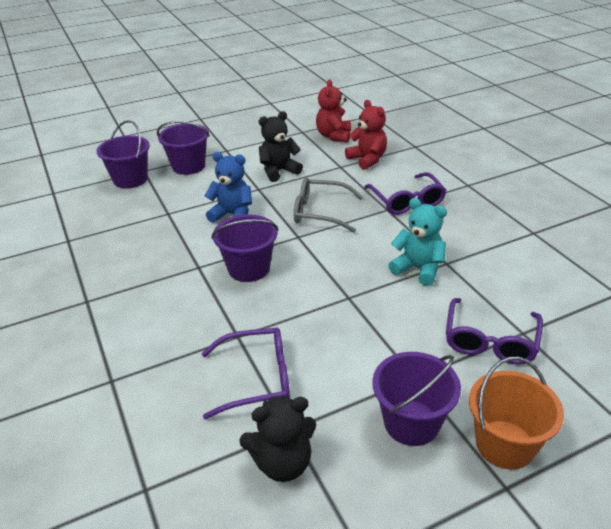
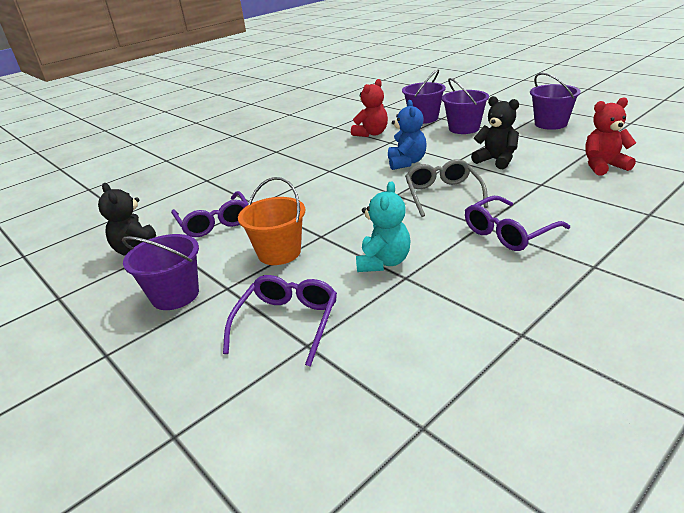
camera: 75 degrees right, 5 degrees down
purple bucket [212,215,279,282] -> purple bucket moved to [530,73,581,130]
red teddy bear [345,100,387,170] -> red teddy bear moved to [351,79,388,137]
purple glasses [446,298,543,365] -> purple glasses turned 105 degrees clockwise [223,275,337,367]
orange bucket [469,357,564,470] -> orange bucket moved to [238,177,305,265]

